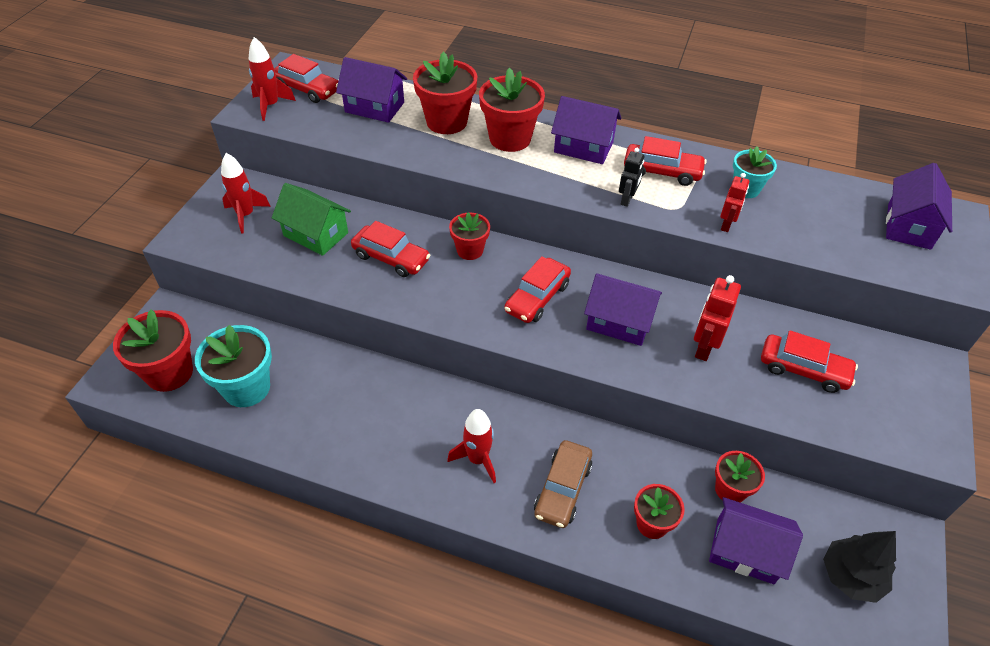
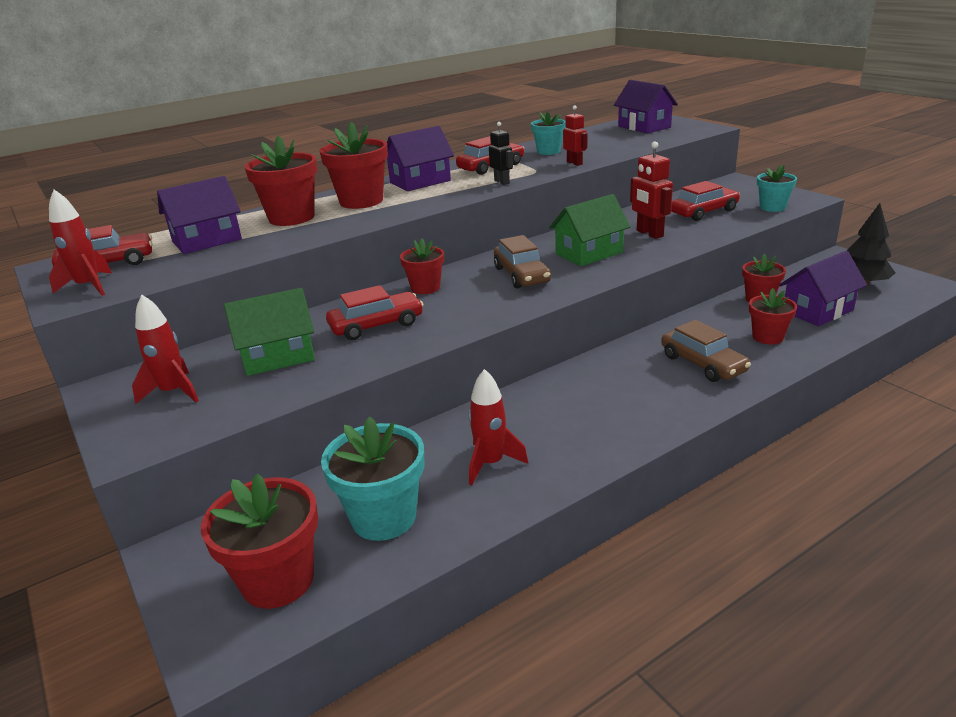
camera: 50 degrees left, 20 degrees down
red rocket [447,409,496,483] -> red rocket moved to [468,369,528,485]
red car [505,256,571,323] -> brown car [494,235,551,289]
purple house [584,273,662,346] -> green house [549,194,630,266]
none -> turquoise flower pot [757,165,797,212]

